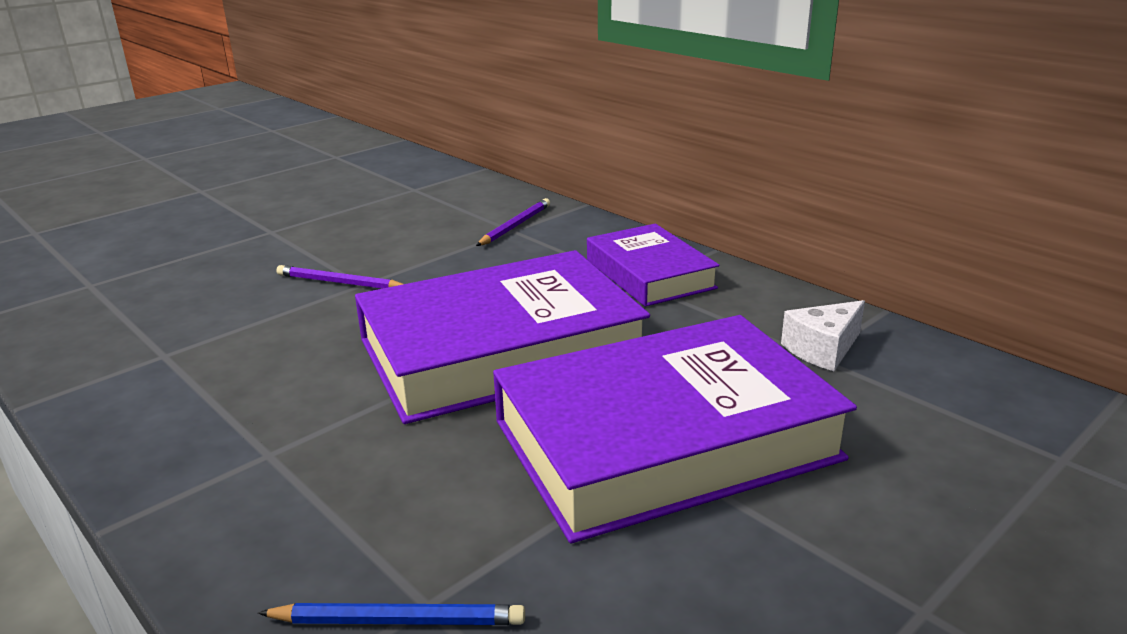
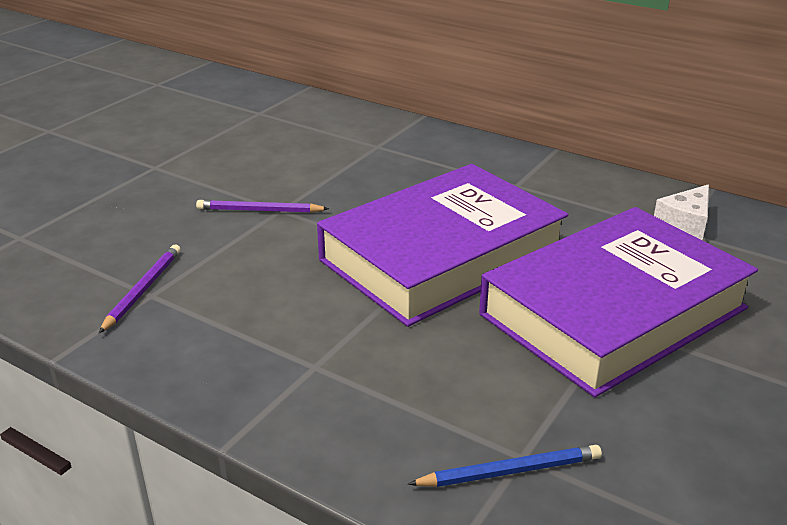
camera: 15 degrees left, 5 degrees up
purple pencil [476,198,550,246] -> purple pencil moved to [99,244,180,333]
purple book [587,224,720,307] -> none

